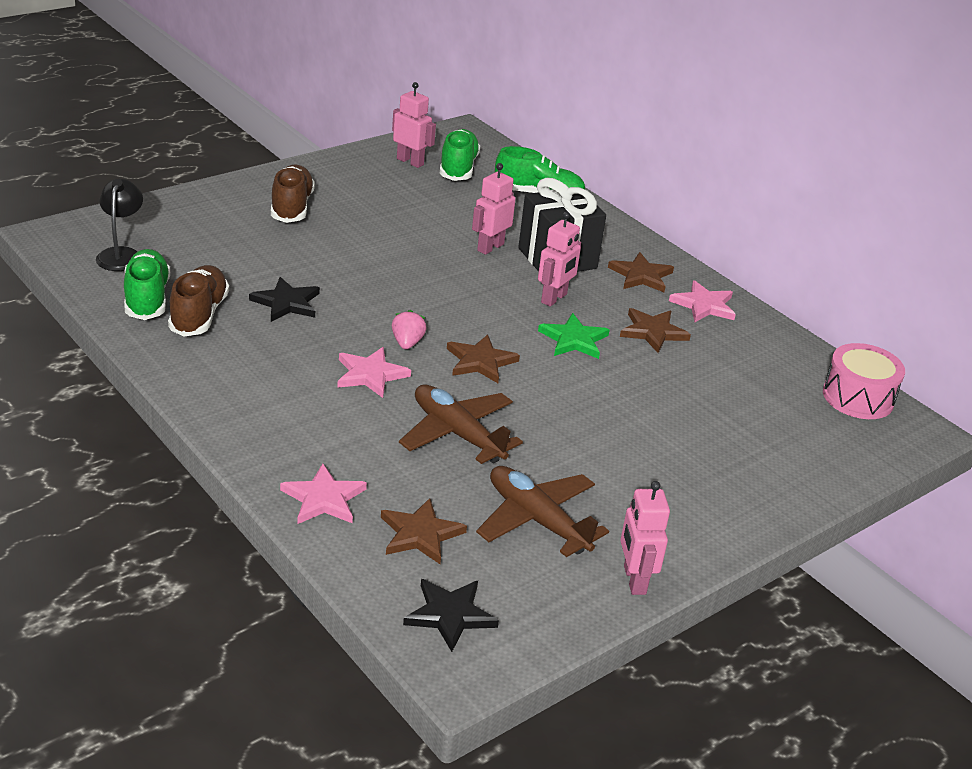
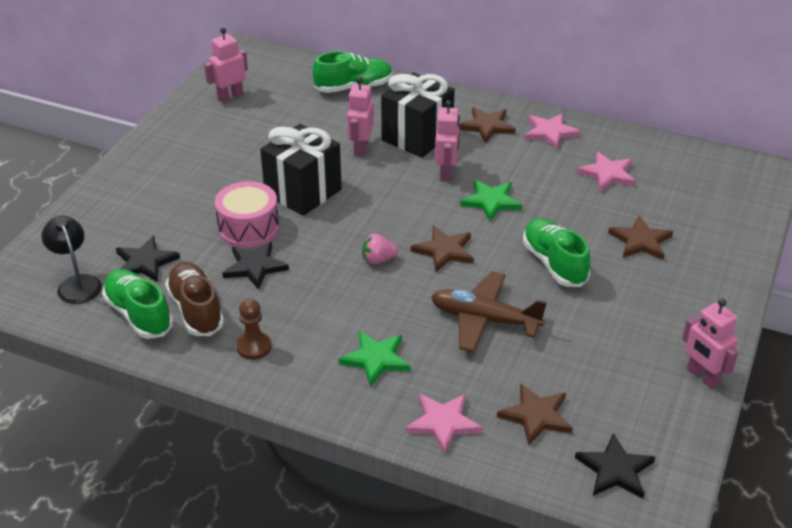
camera: 25 degrees left, 5 degrees up
brown shoe [271,165,315,223] -> none
pink star [337,347,411,398] -> pink star moved to [577,152,636,192]
pink robot [392,82,436,168] -> pink robot turned 45 degrees counterclockwise [204,28,248,103]
pink strawberry [392,310,427,349] -> pink strawberry turned 75 degrees counterclockwise [362,233,398,265]
green shoe [440,129,480,181] -> green shoe moved to [523,218,590,287]
brown plane [476,466,609,557] -> none
brown star [620,308,691,353] -> brown star moved to [608,216,673,260]
pink drum [823,343,905,419] -> pink drum moved to [215,181,279,248]
none -> black star [116,236,180,282]
none -> brown pawn [236,299,272,360]
none -> black gift [260,124,342,216]
none -> green star [339,331,411,386]

